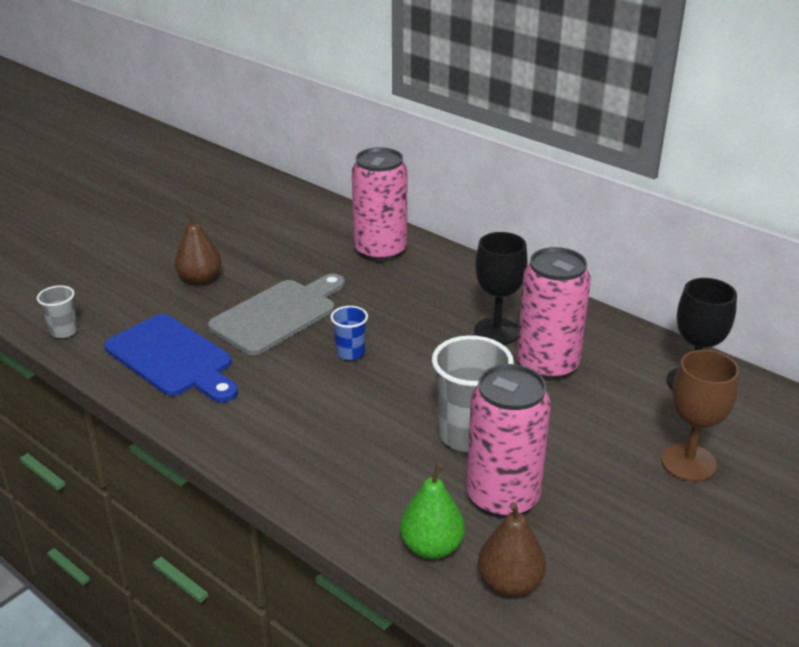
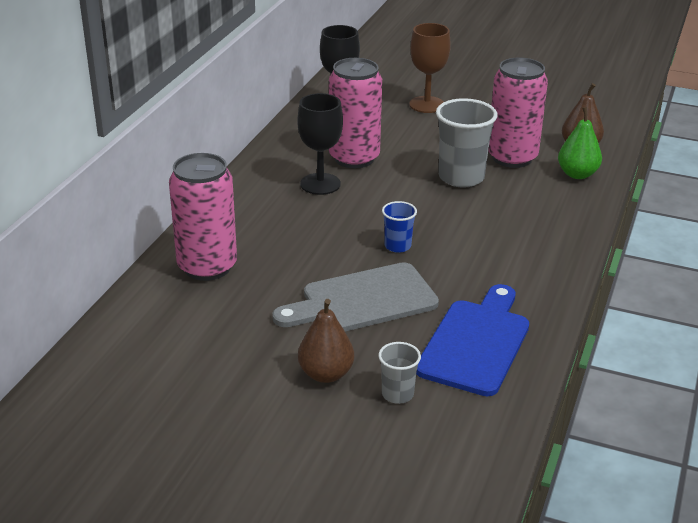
camera: 110 degrees left, 0 degrees up
grey cup [37,285,78,338] -> grey cup moved to [378,342,421,404]
grey cutting board [208,274,345,355] -> grey cutting board turned 45 degrees counterclockwise [272,262,439,331]

